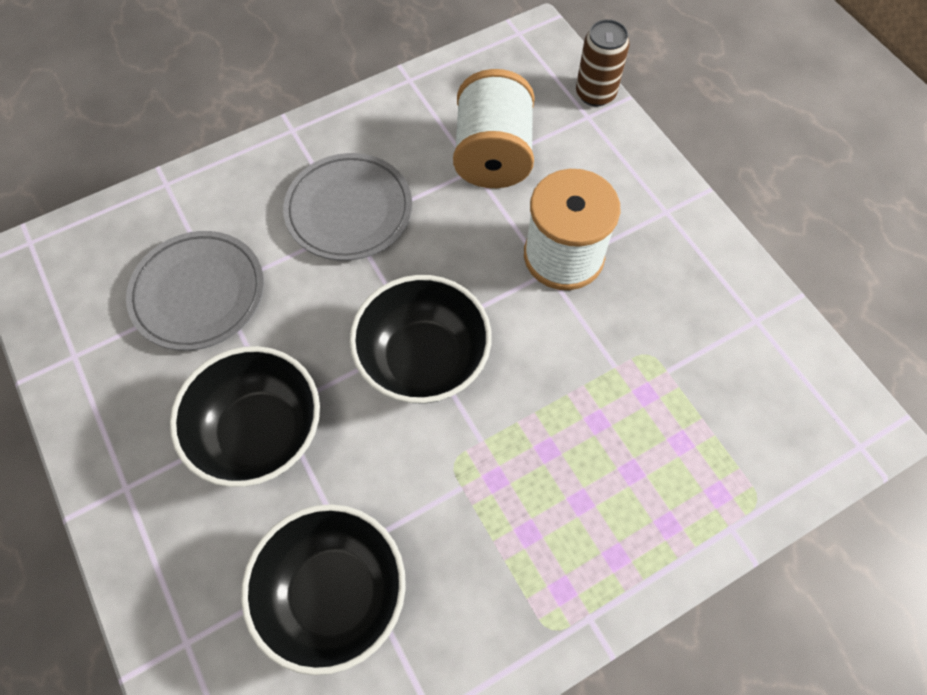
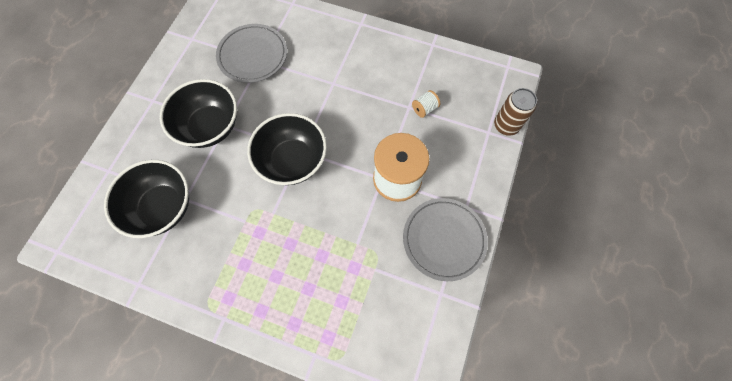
camera: 50 degrees right, 5 degrees up
grey plate [283,153,412,261] -> grey plate moved to [403,198,488,281]
white spool [453,69,535,188] -> white spool [412,90,440,118], size x0.42

